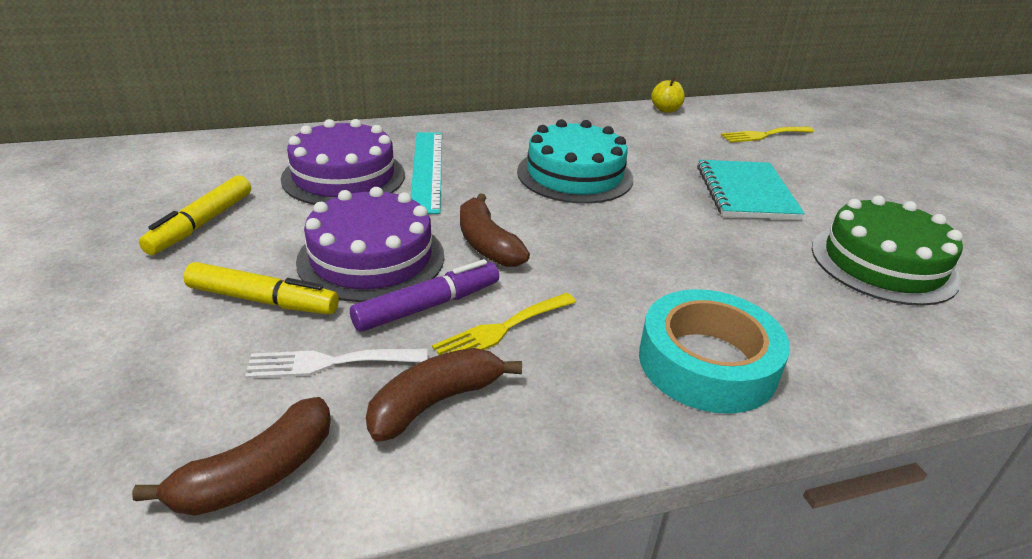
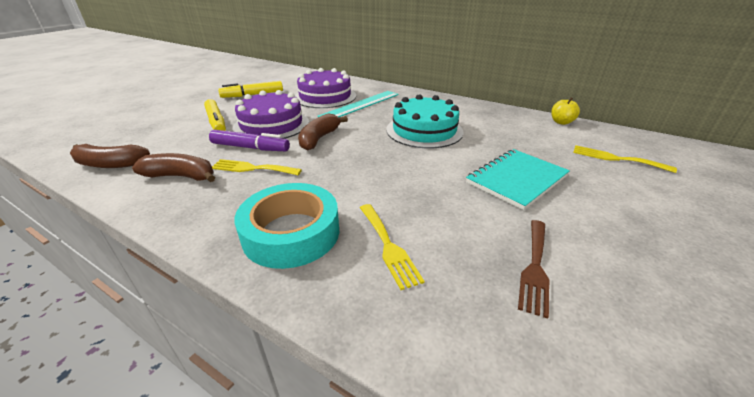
camera: 50 degrees right, 0 degrees up
white fork [245,349,427,379] -> none
green cake [812,196,963,306] -> brown fork [518,220,549,319]
none -> yellow fork [360,204,425,290]

